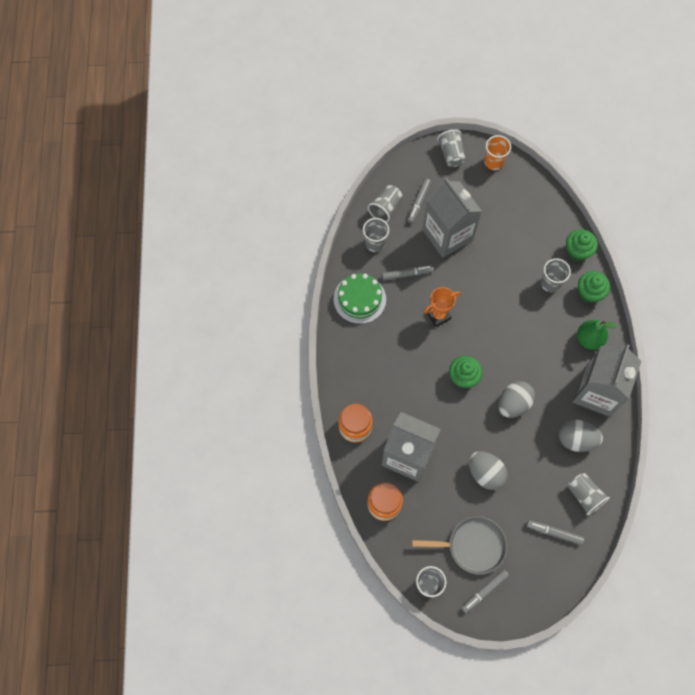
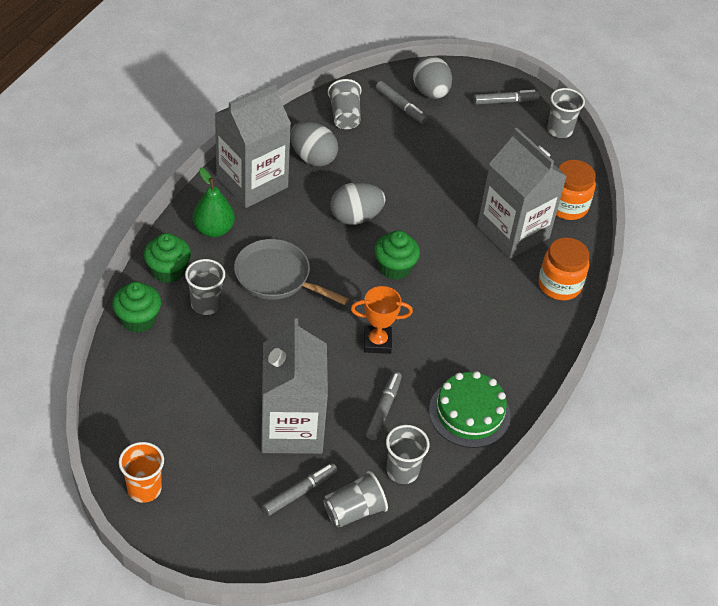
camera: 155 degrees left, 20 degrees down
grey marker [382,265,434,281] -> grey marker turned 90 degrees clockwise [366,372,402,440]
grey pan [412,516,507,575] -> grey pan moved to [234,239,349,305]
grey cup [437,129,466,167] -> none
grey egg [469,451,508,490] -> grey egg moved to [413,56,452,99]

